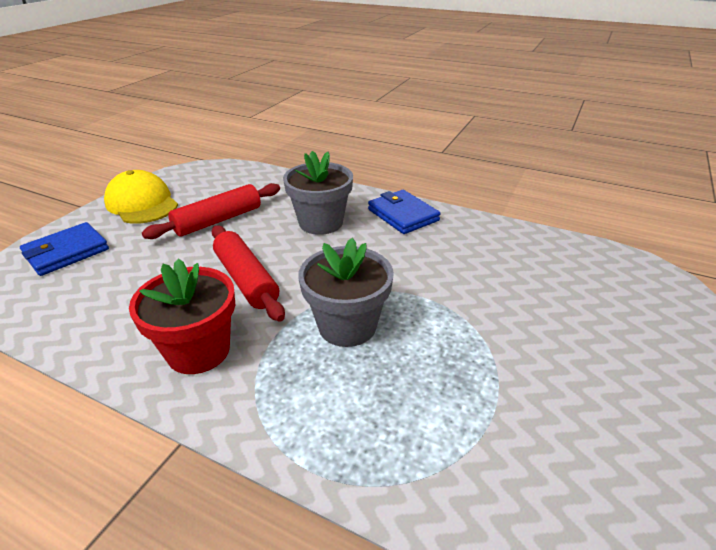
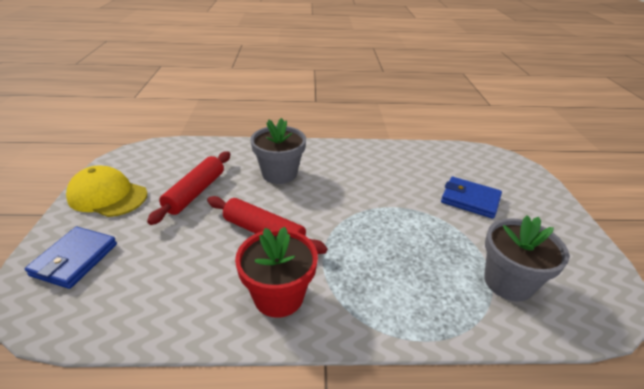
camera: 30 degrees left, 0 degrees up
grey flower pot [298,238,394,347] -> grey flower pot moved to [484,215,570,302]
blue wallet [368,190,441,234] -> blue wallet moved to [441,177,502,219]

